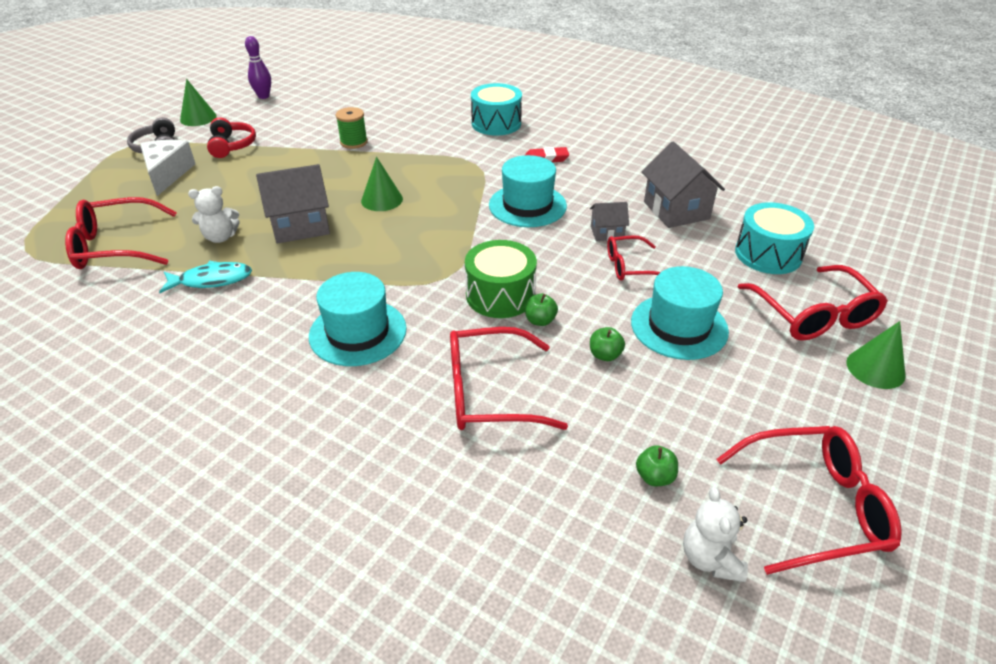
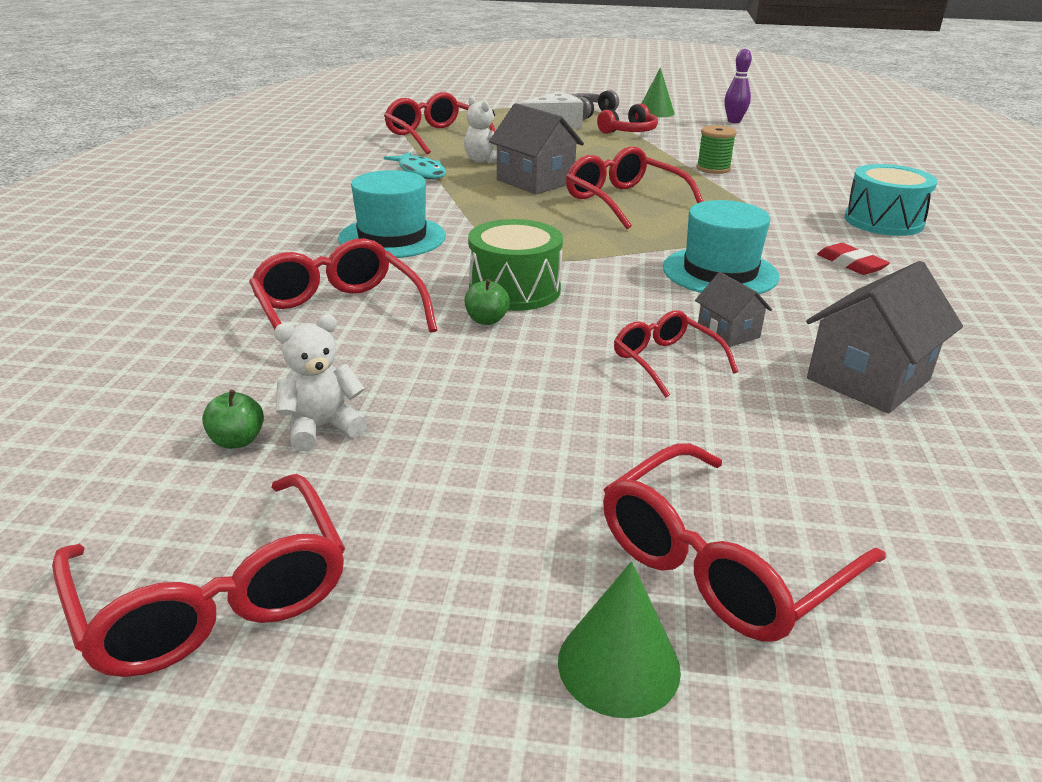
camera: 65 degrees right, 10 degrees down
green cone [361,157,403,211] -> red glasses [566,147,704,229]
green apple [590,327,625,361] -> none
turquoise hat [631,266,729,360] -> none
white teddy bear [683,487,748,582] -> white teddy bear moved to [274,314,367,452]
turquoise drum [735,202,814,274] -> none

